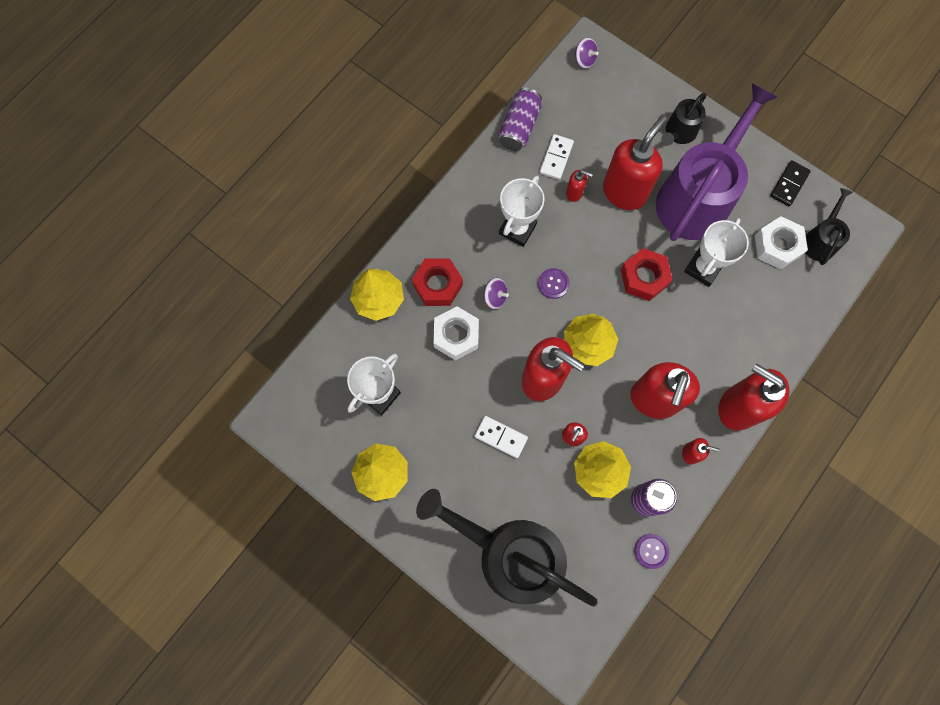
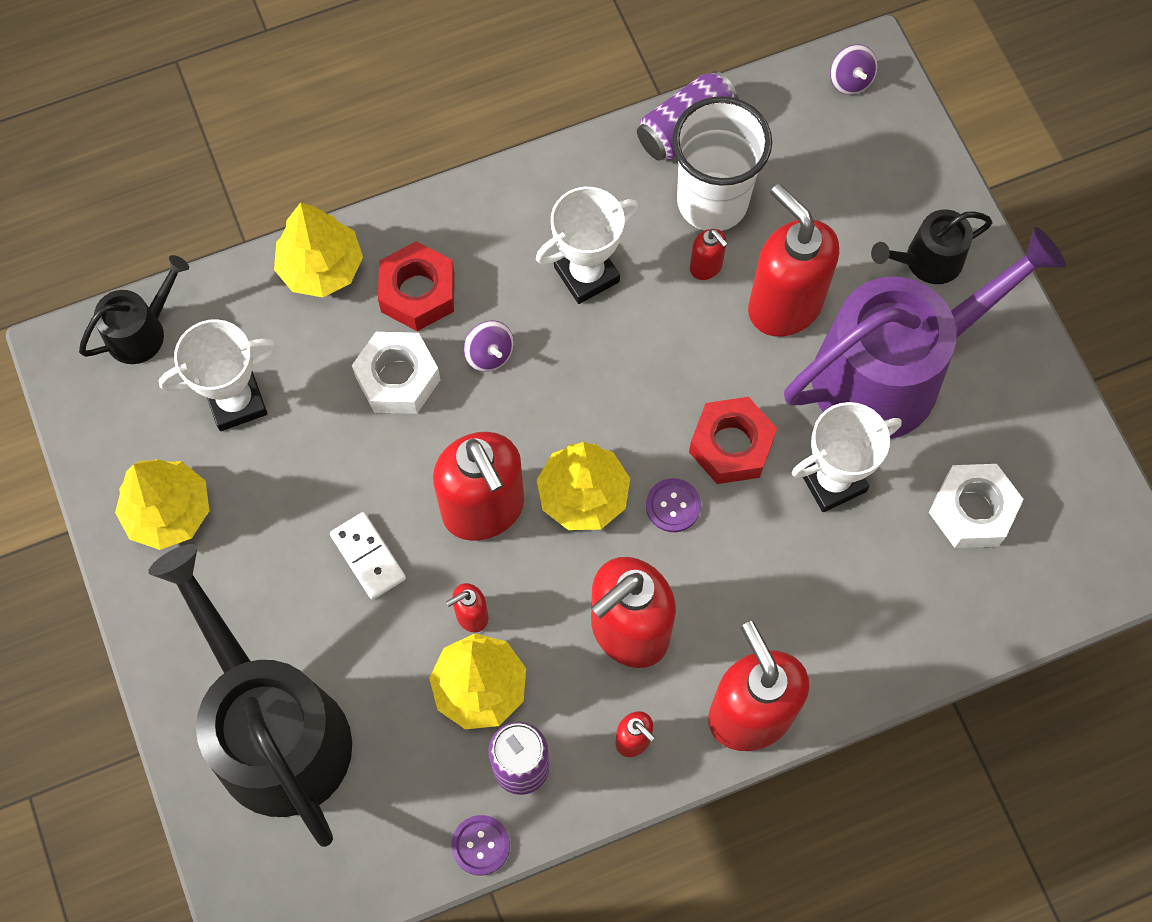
camera: 30 degrees right, 5 degrees down
purple button [538,268,570,299] -> purple button moved to [646,478,701,532]
white domino [540,134,574,180] -> white cup [672,96,772,231]
red soap dispenser [603,116,667,210] -> red soap dispenser turned 105 degrees counterclockwise [748,184,839,337]
black domino [770,160,811,206] -> none
black watering can [805,188,853,265] -> black watering can moved to [79,255,189,364]

